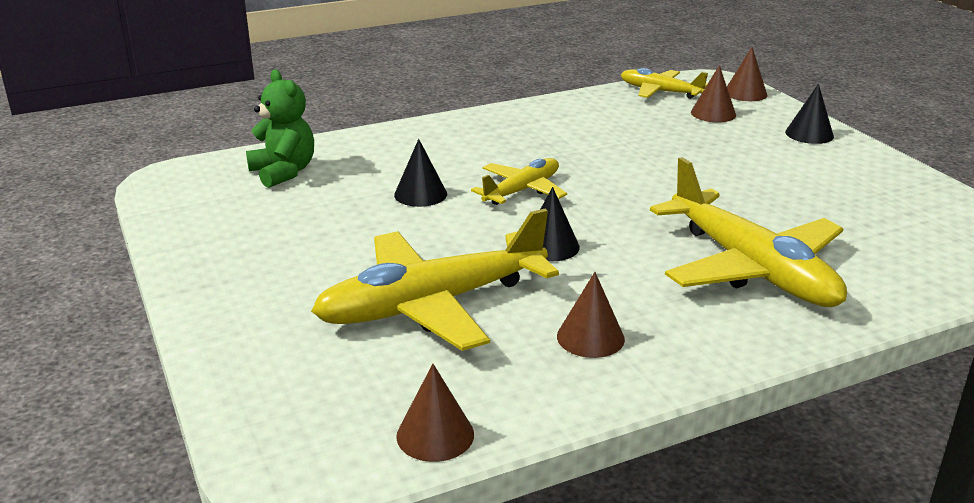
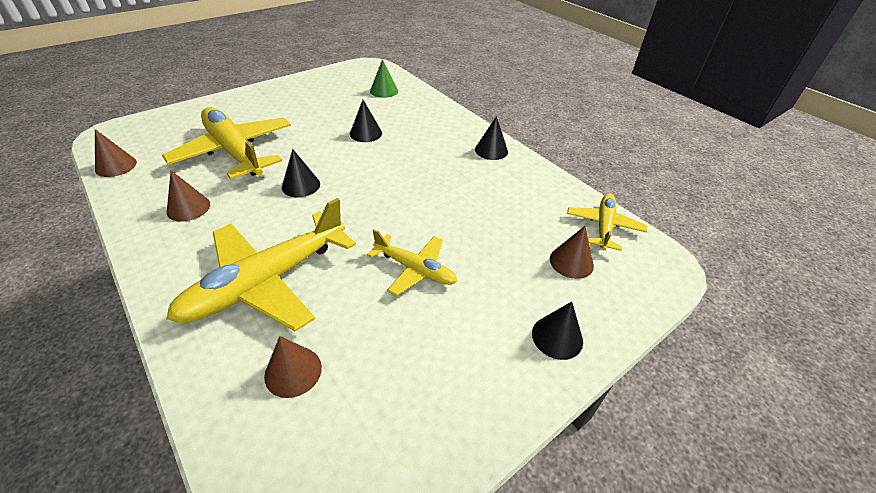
camera: 75 degrees right, 15 degrees up
green teddy bear [246,69,314,188] -> green cone [370,59,398,98]
yellow plane [471,158,567,205] -> yellow plane moved to [367,229,457,296]
brown cone [727,47,768,101] -> brown cone moved to [264,336,322,398]
none -> black cone [475,116,508,160]

